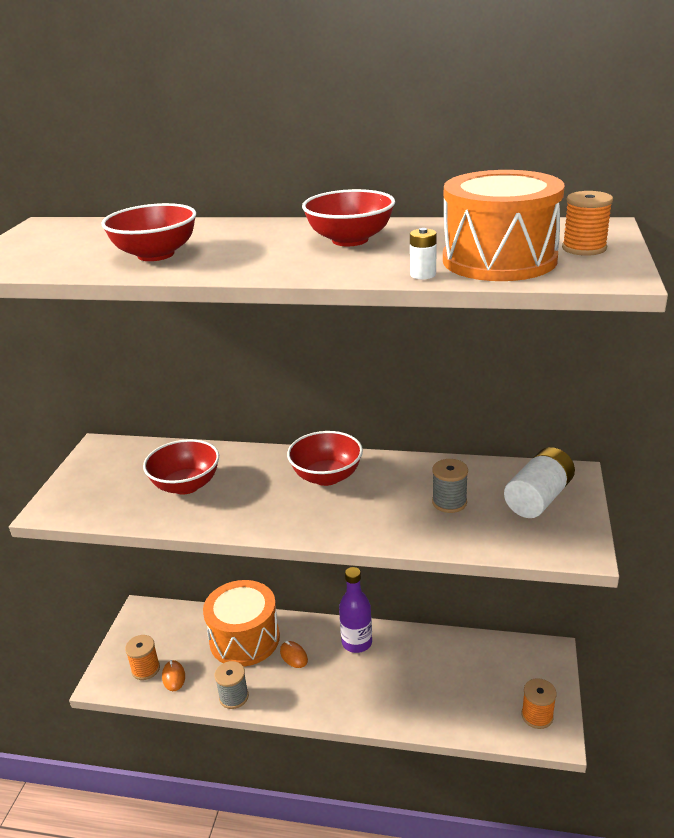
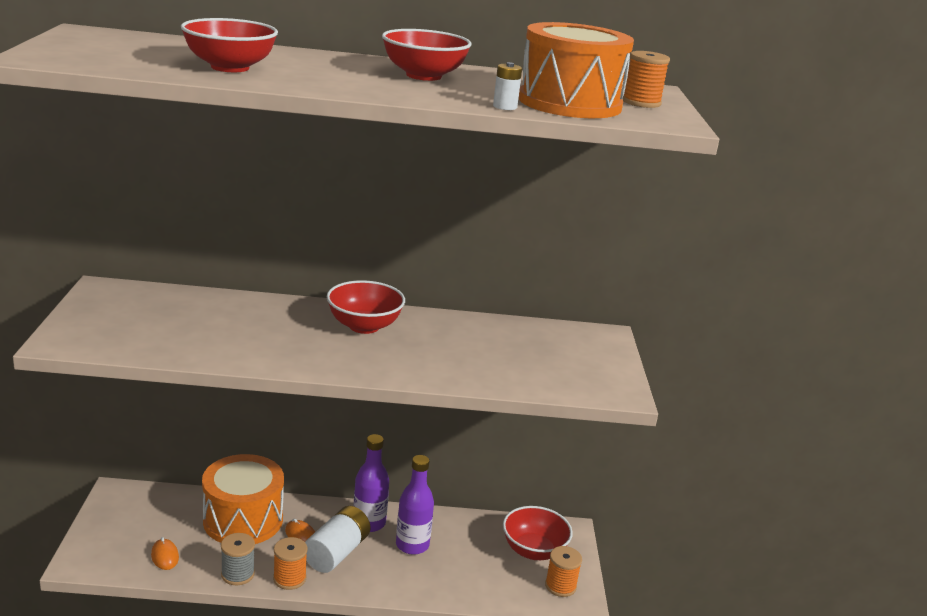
camera: 15 degrees left, 5 degrees down
orange spool [125,635,160,680] -> orange spool moved to [273,537,308,590]
red bowl [143,439,219,495] -> red bowl moved to [503,506,573,560]
grey spool [432,459,468,513] -> none
white battery [504,447,575,518] -> white battery moved to [305,506,370,573]
none -> purple bottle [396,455,434,555]

